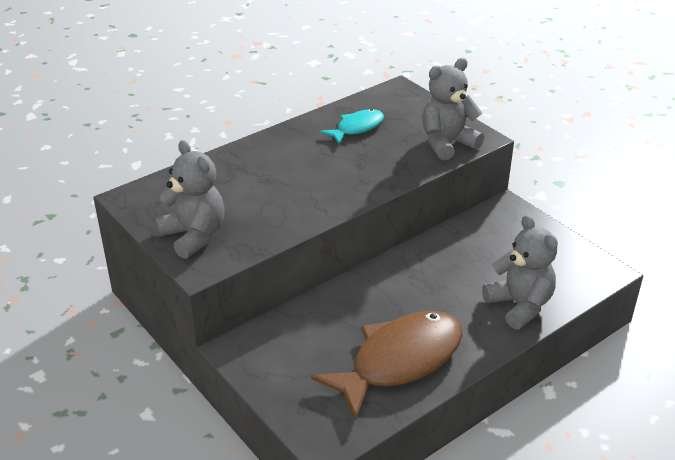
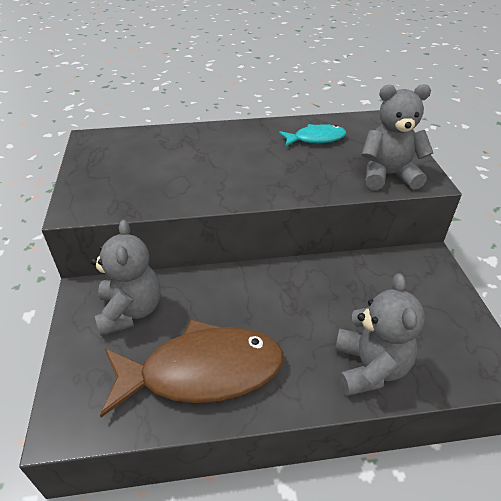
camera: 30 degrees right, 5 degrees up
grey teddy bear [155,140,225,259] -> grey teddy bear moved to [91,220,161,336]

